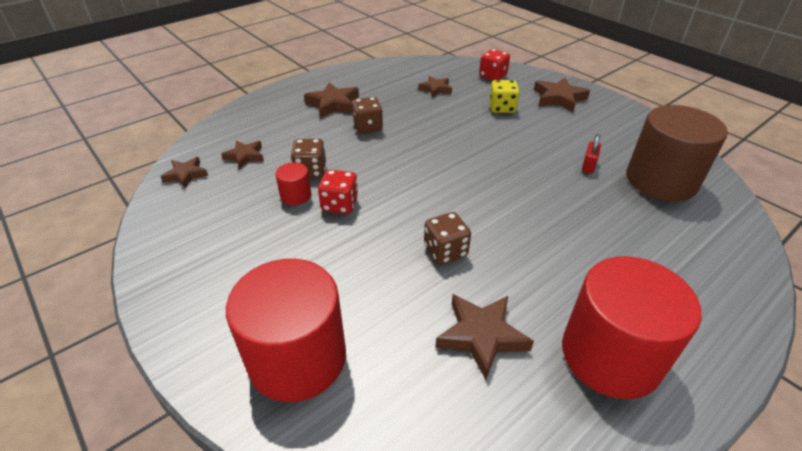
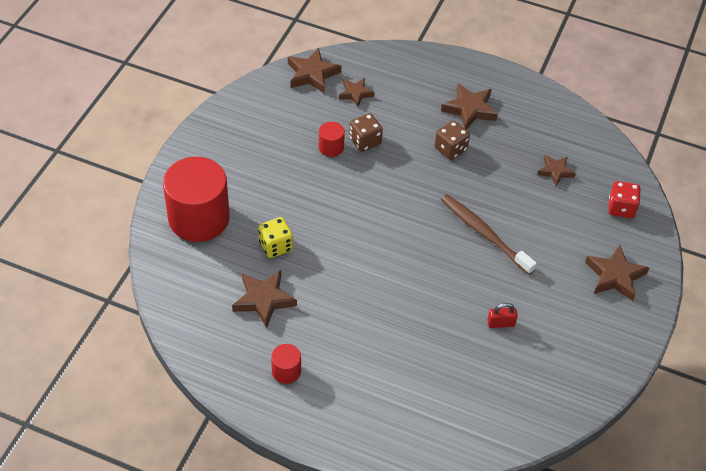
camera: 60 degrees right, 10 degrees up
brown star [160,157,208,188] -> brown star [288,48,341,93], size x1.55
red dice [318,170,358,214] -> none
brown dice [424,212,471,265] -> none
yellow dice [489,80,520,113] -> yellow dice moved to [258,217,293,258]
red cylinder [562,256,701,399] -> red cylinder [271,344,301,384], size x0.44
brown cylinder [626,105,728,202] -> none
none -> brown toothbrush [441,194,537,275]

